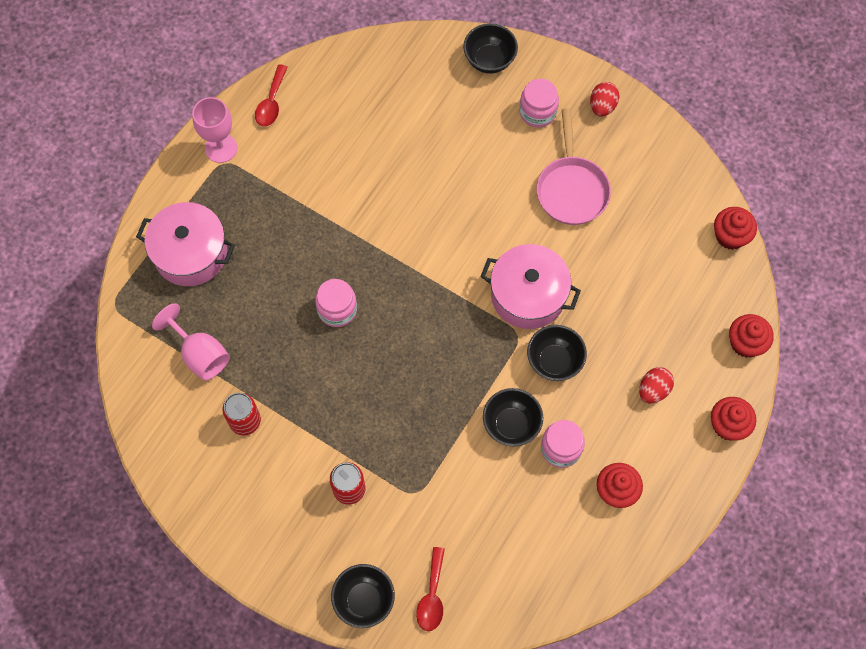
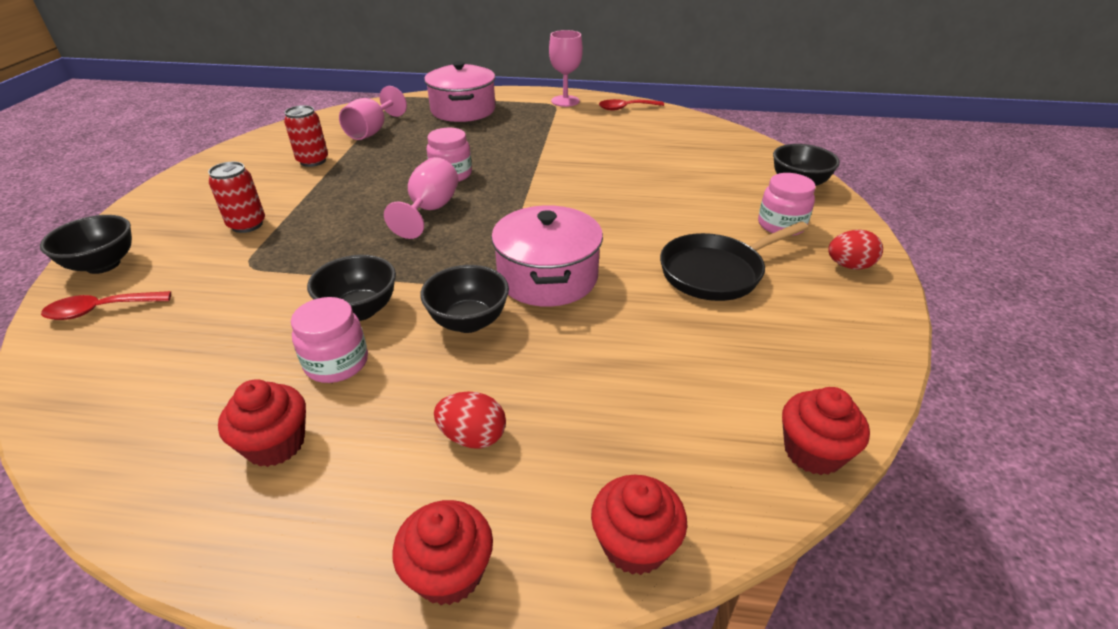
camera: 65 degrees right, 30 degrees down
pink pan [537,108,611,225] -> black pan [660,221,809,301]
none -> pink goblet [384,157,459,239]

